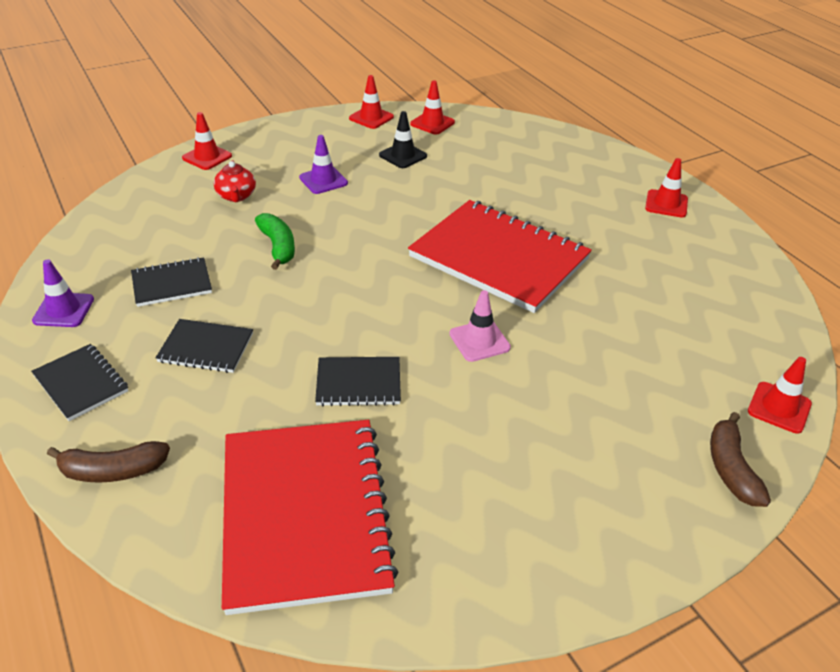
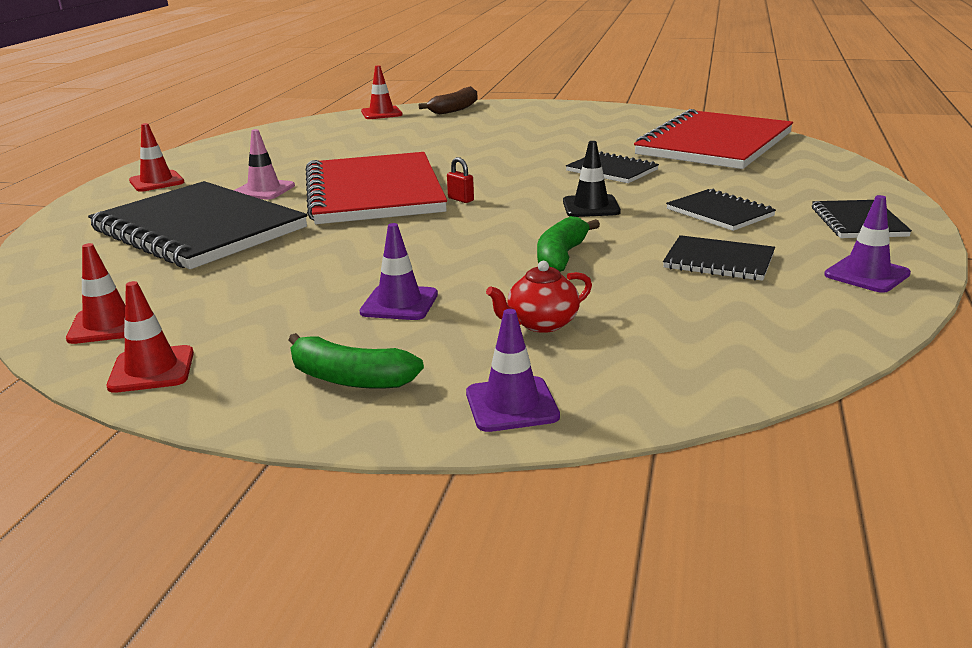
camera: 135 degrees left, 15 degrees down
brown banana [47,441,170,483] -> none
red traffic cone [182,112,232,170] -> purple traffic cone [466,309,560,432]
red teapot [214,160,256,202] -> red teapot turned 150 degrees counterclockwise [486,261,592,333]
black traffic cone [379,111,427,168] -> black traffic cone moved to [563,141,621,217]
pink traffic cone [449,290,511,362] -> pink traffic cone moved to [234,129,295,199]
none -> black notebook [88,181,307,269]
none -> green banana [288,333,424,389]
none -> red padlock [447,157,474,203]

